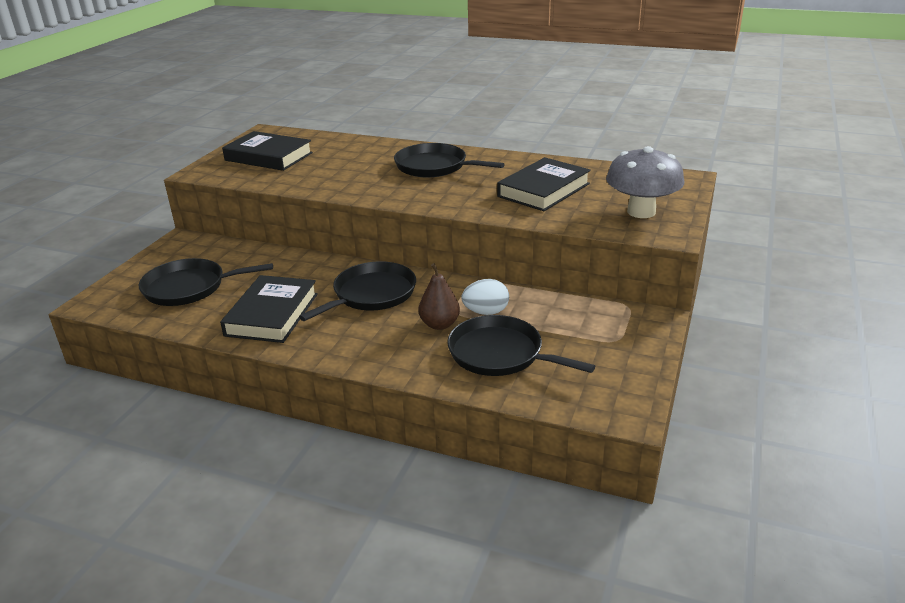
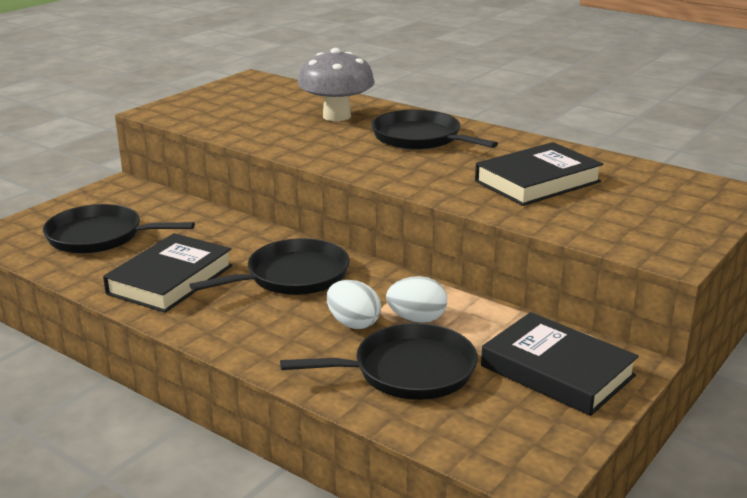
camera: 15 degrees right, 5 degrees down
black book [222,131,313,171] -> black book moved to [481,312,639,416]
brown pear [418,263,460,330] -> white egg [327,280,381,329]
black pan [447,315,595,376] -> black pan turned 120 degrees clockwise [280,323,478,400]
grey mushroom [606,146,684,218] -> grey mushroom moved to [298,48,375,121]

